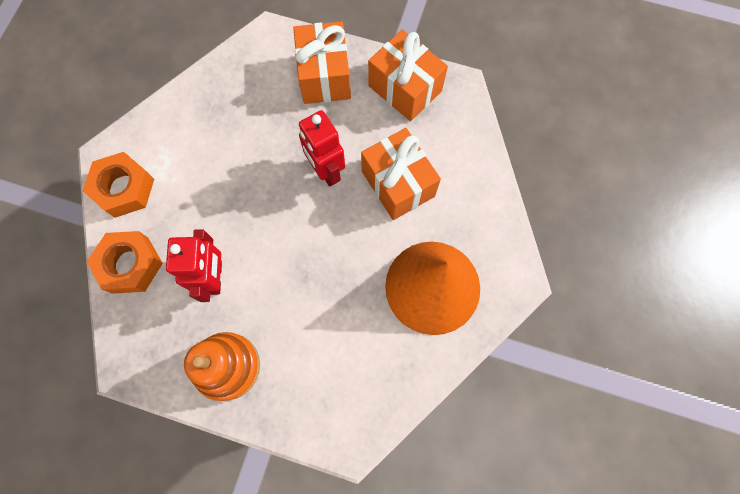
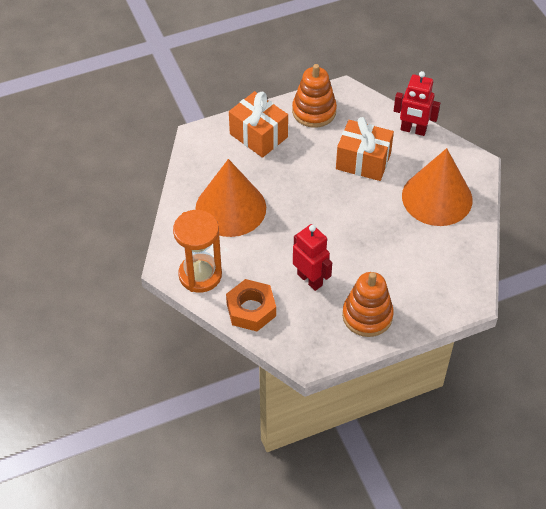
camera: 40 degrees left, 20 degrees down
orange nut [82,152,154,218] -> orange hourglass [173,210,222,293]
red robot [299,110,345,187] -> red robot moved to [394,71,440,136]
orange gift [368,30,448,121] -> orange stacking toy [292,64,337,128]
none -> orange cone [195,159,266,237]

